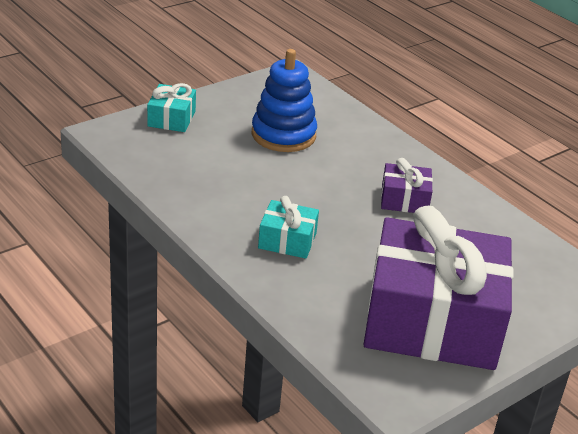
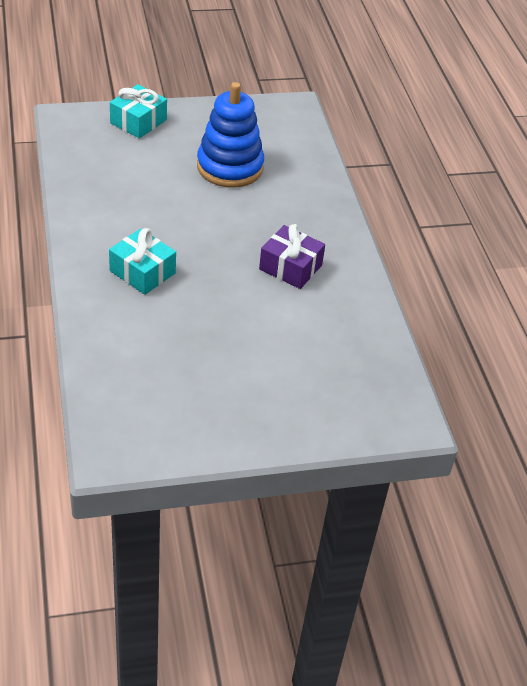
camera: 25 degrees right, 10 degrees up
purple gift [363,206,514,370] -> none

